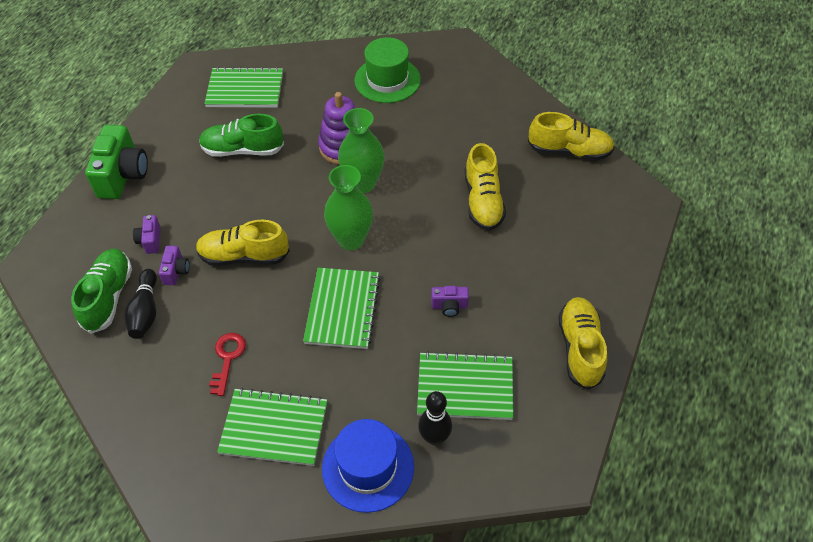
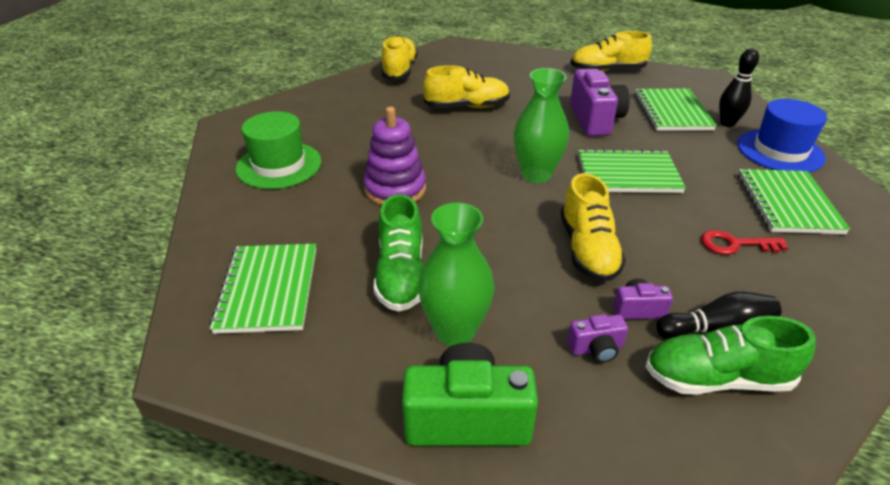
camera: 95 degrees left, 15 degrees down
green vase [338,108,385,193] -> green vase moved to [418,203,494,346]
purple camera [431,286,469,317] -> purple camera [570,69,630,136], size x2.04

